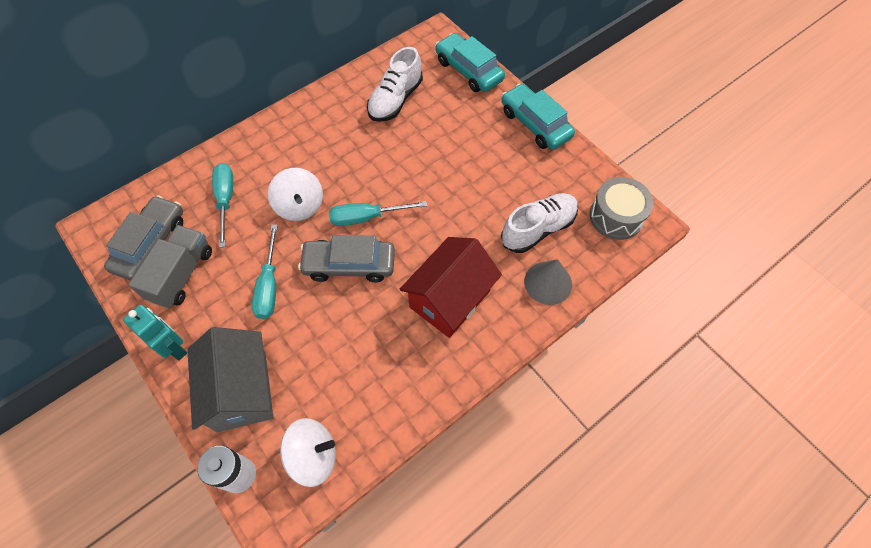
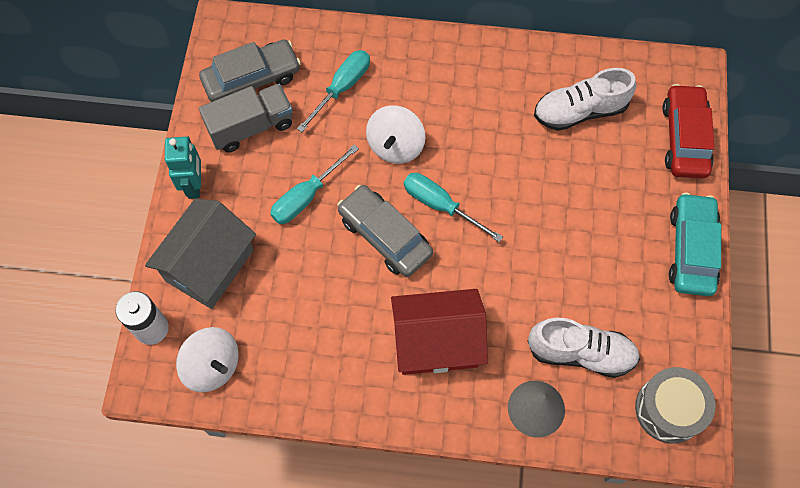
camera: 45 degrees right, 5 degrees up
turquoise car [435,33,505,92] -> red car [662,84,714,178]

